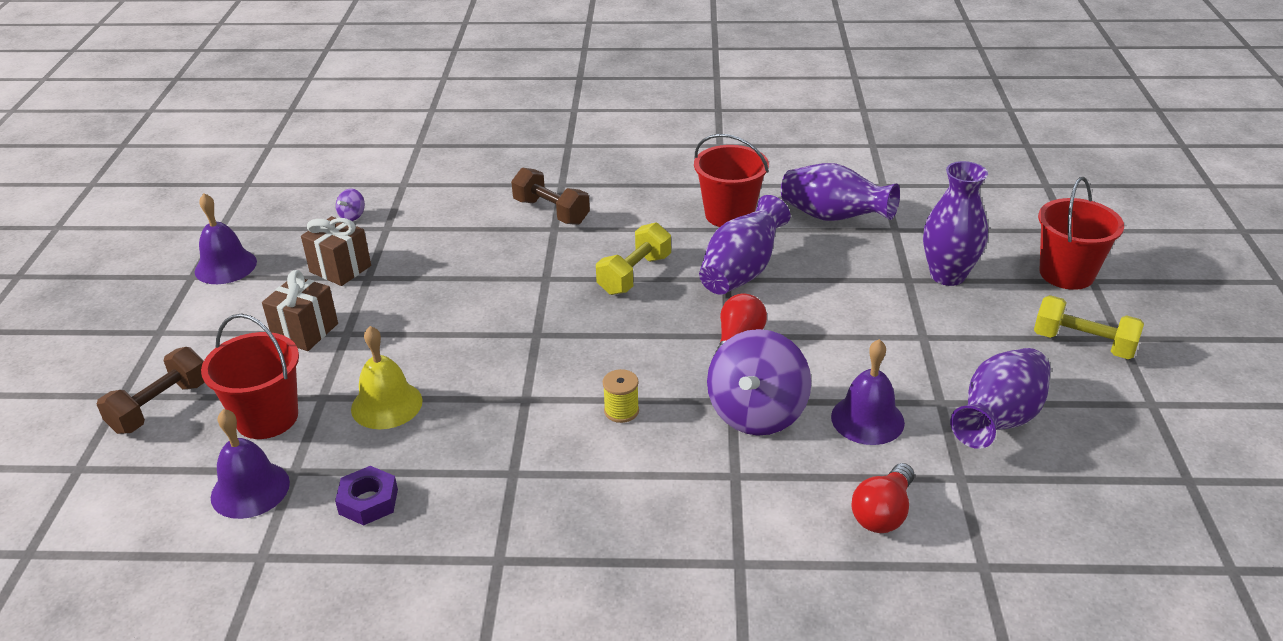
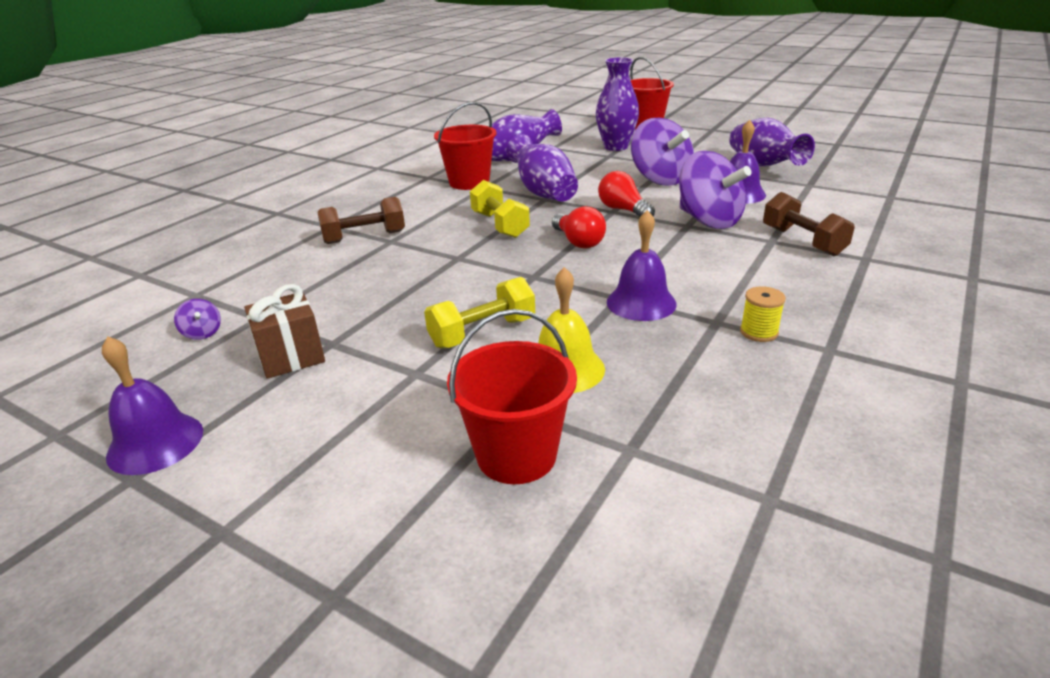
camera: 60 degrees left, 5 degrees down
brown dumbbell [96,347,205,434] -> brown dumbbell moved to [763,192,855,256]
purple bell [211,409,290,519] -> purple bell moved to [607,210,677,321]
brown gift [262,270,338,351] -> none
purple nut [335,466,398,525] -> none
yellow spool [603,369,639,423] -> yellow spool moved to [740,286,786,342]
red light bulb [851,463,914,533] -> red light bulb moved to [552,206,606,249]
yellow dumbbell [1034,295,1144,359] -> yellow dumbbell moved to [424,277,535,348]
none -> purple spinning top [631,118,694,186]

